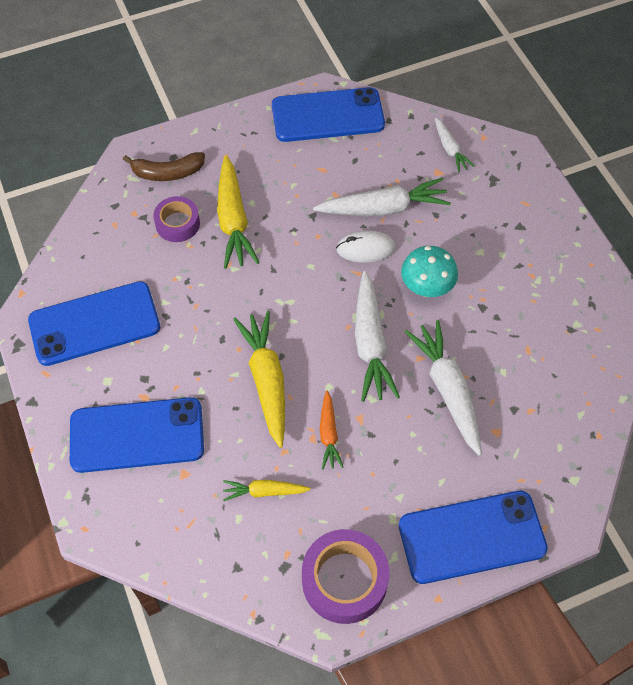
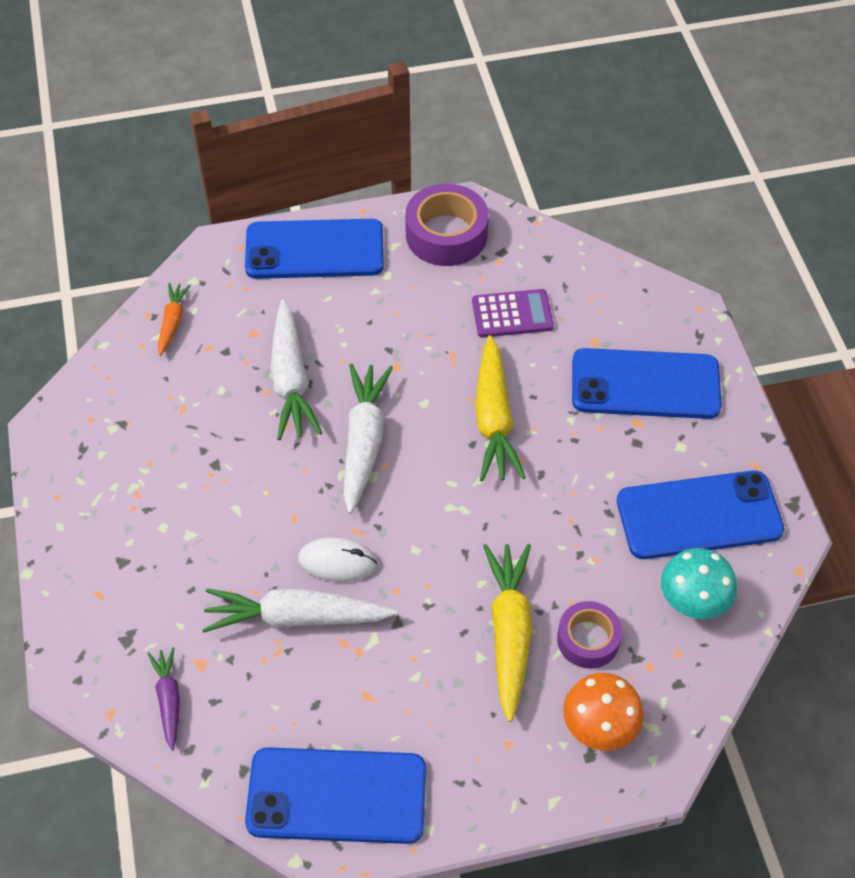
camera: 170 degrees left, 5 degrees down
brown banana [123,152,205,181] -> orange mushroom [563,673,644,751]
yellow carrot [223,480,311,501] -> purple calculator [472,289,554,338]
orange carrot [320,391,344,469] -> orange carrot moved to [158,283,191,356]
turquoise mushroom [401,246,458,297] -> turquoise mushroom moved to [661,548,737,619]
white carrot [435,118,475,172] -> purple carrot [147,647,180,751]

